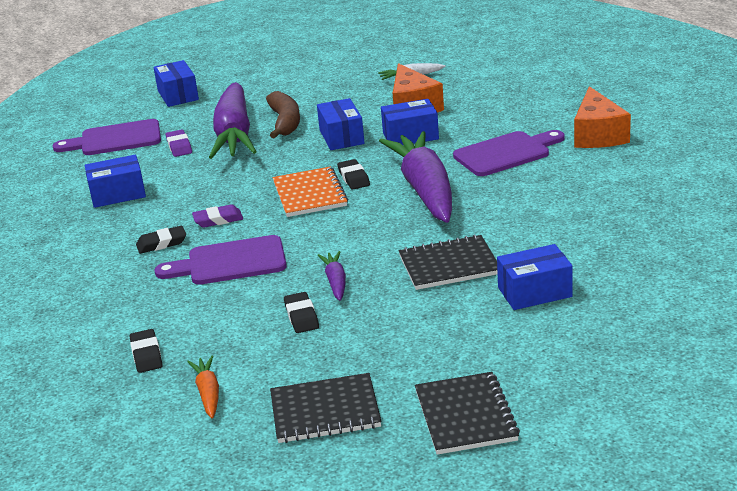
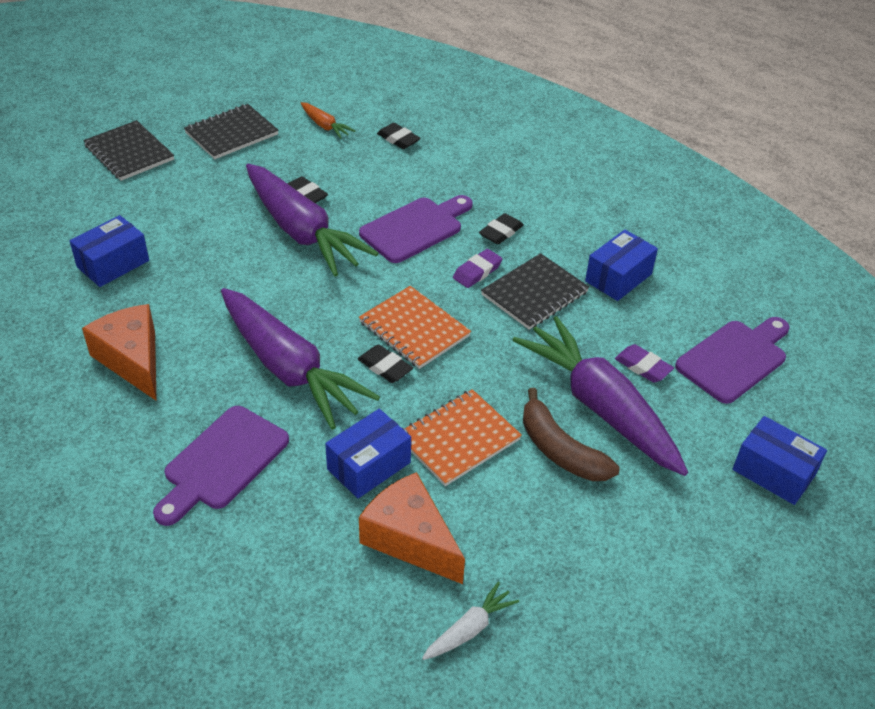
camera: 145 degrees right, 15 degrees up
blue box [317,98,364,150] -> orange notebook [402,389,522,486]
purple carrot [318,251,346,301] -> purple carrot [246,164,378,277], size x2.35
black notebook [399,234,498,290] -> black notebook moved to [481,253,589,330]
orange cheese [574,86,631,148] -> orange cheese moved to [82,304,157,401]

